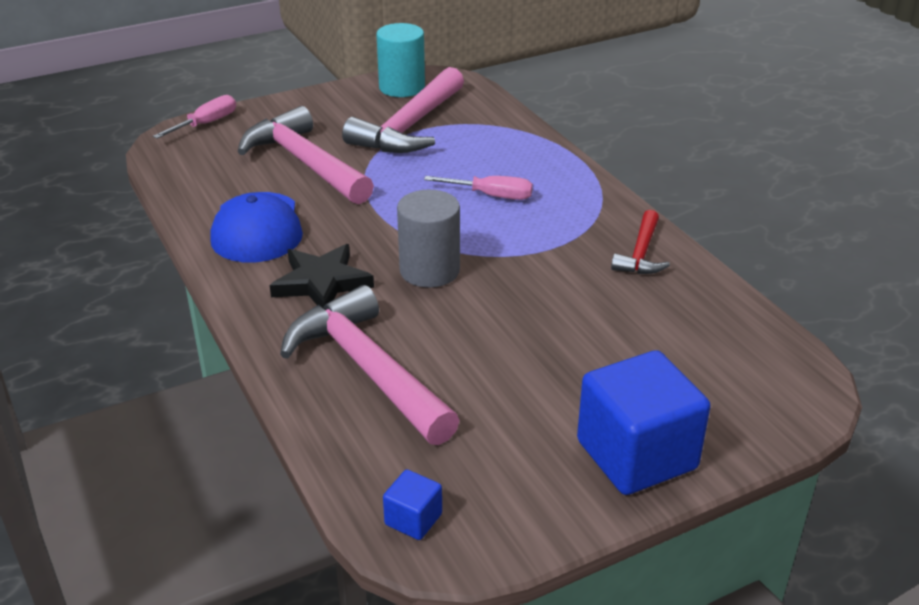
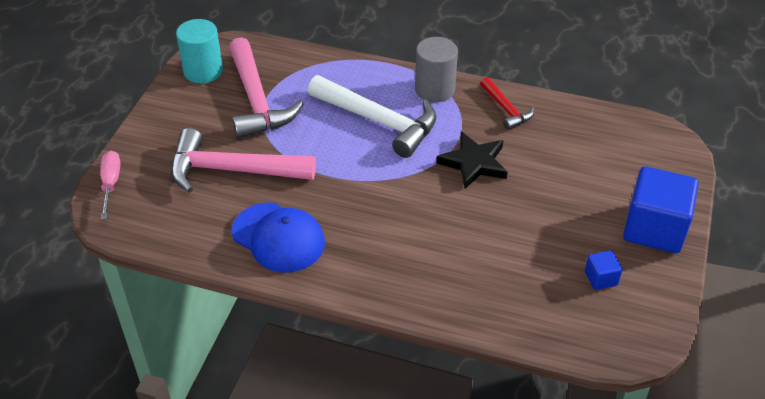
camera: 45 degrees left, 10 degrees up
black star [270,244,374,308] -> black star moved to [436,132,508,189]
pink hammer [280,285,460,445] -> none
blue cube [383,470,442,540] -> blue cube moved to [585,250,623,290]
grey cylinder [397,190,460,288] -> grey cylinder moved to [415,37,458,102]
pink screwdriver [424,176,533,200] -> white hammer [308,75,436,158]

